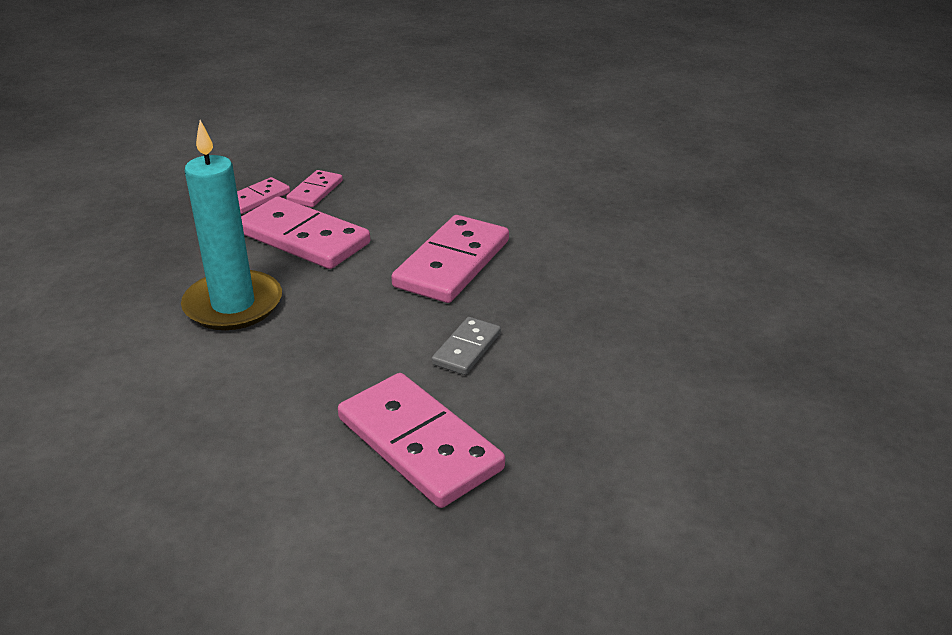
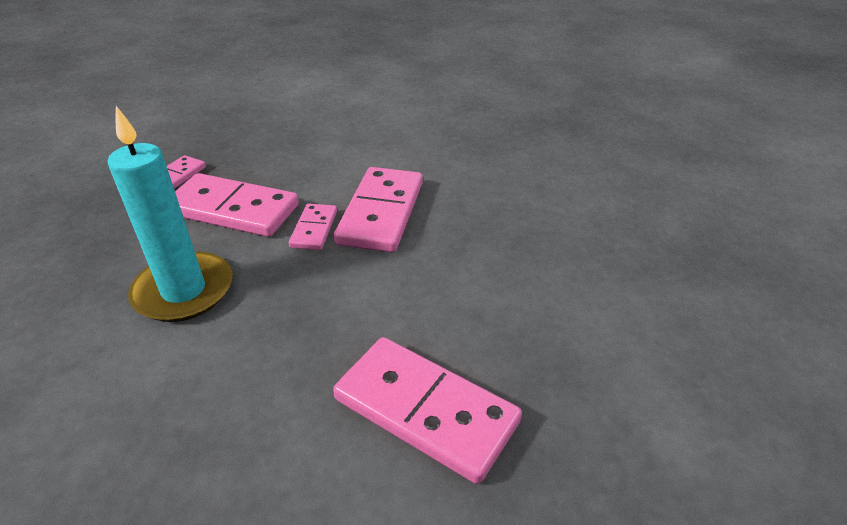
camera: 15 degrees left, 5 degrees up
pink domino [286,170,343,207] -> pink domino moved to [289,203,337,250]
grey domino [432,317,501,375] -> none

